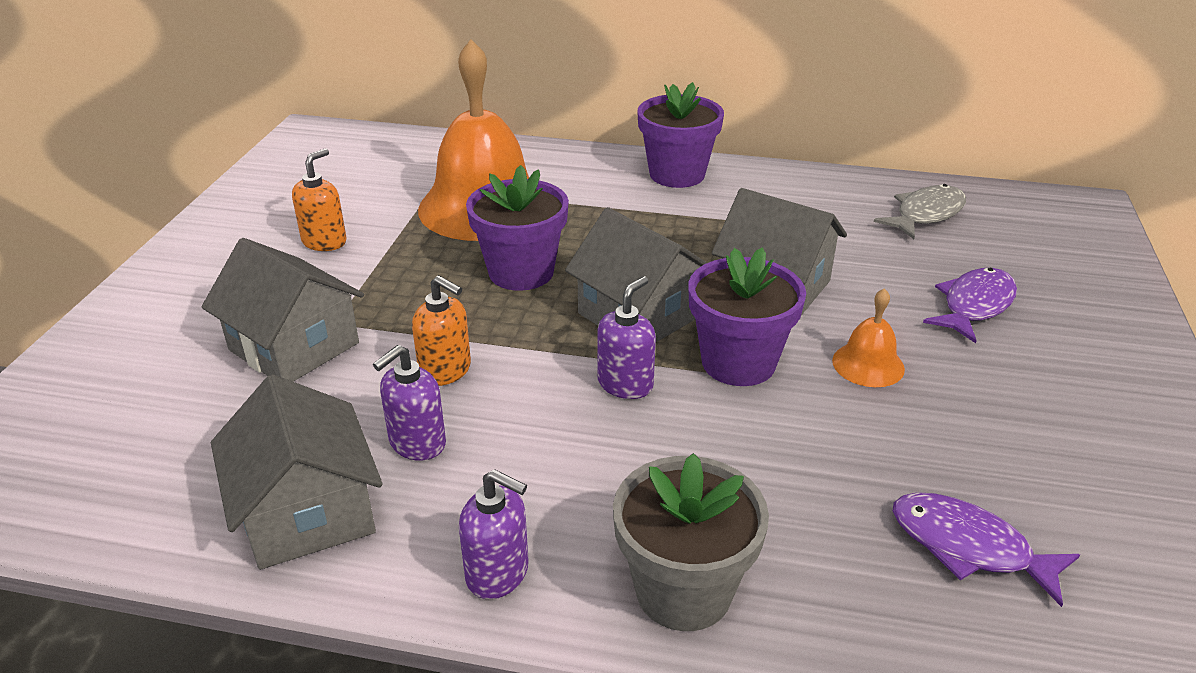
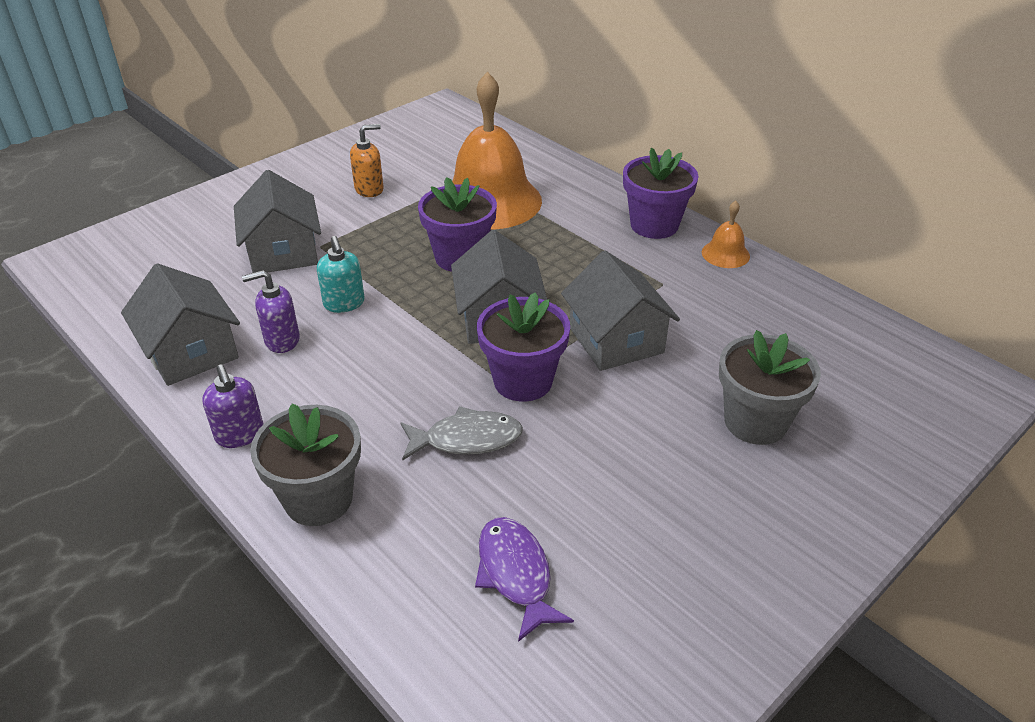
camera: 35 degrees right, 5 degrees up
grey house [211,374,382,570] -> grey house turned 45 degrees counterclockwise [121,264,240,386]
orange soap dispenser [412,275,471,386] -> turquoise soap dispenser [317,236,365,313]
purple soap dispenser [597,276,656,399] -> none
orange bell [832,288,905,387] -> orange bell moved to [702,201,750,268]
grey fish [874,184,966,239] -> grey fish moved to [400,406,523,461]
purple fish [923,268,1017,343] -> grey flower pot [719,330,821,445]

